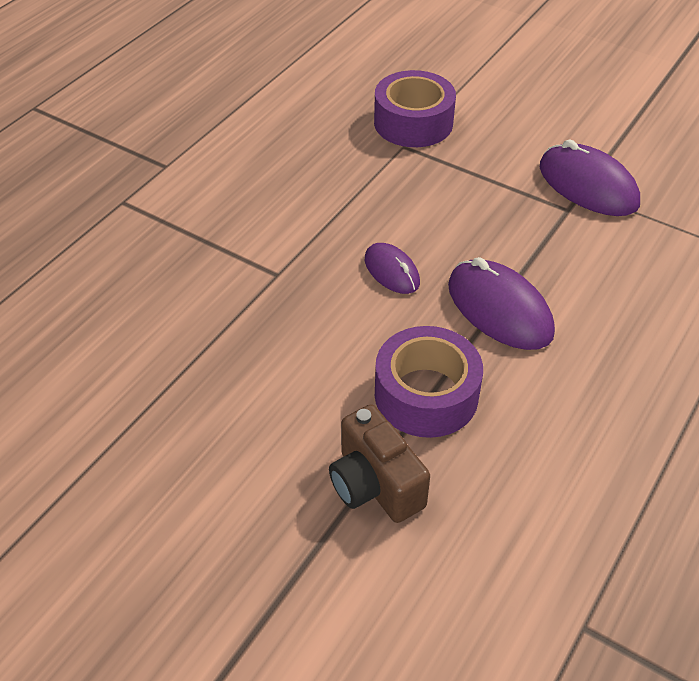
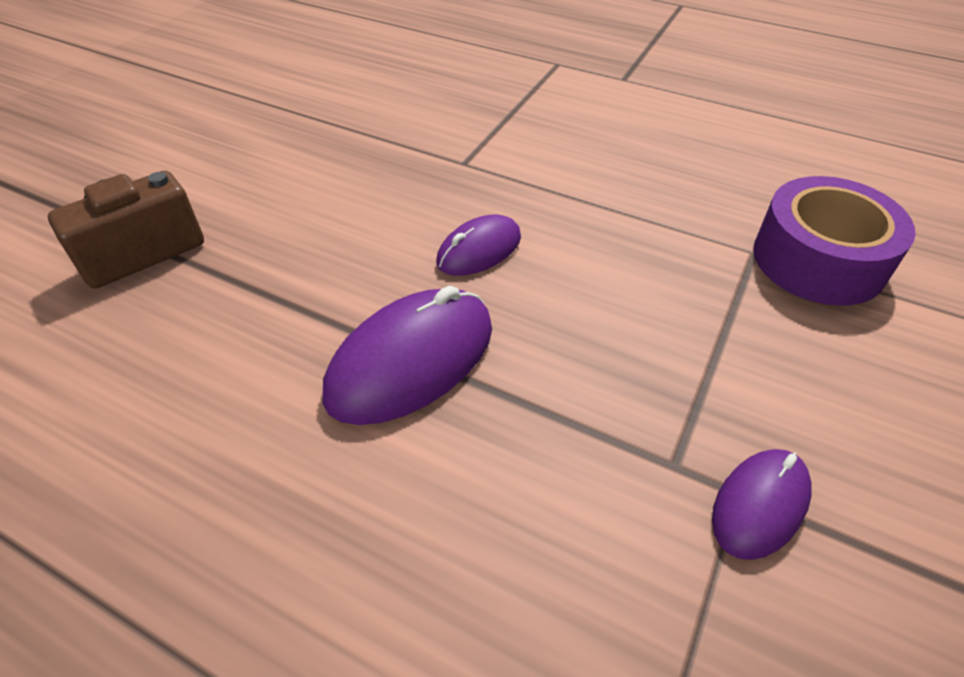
camera: 85 degrees right, 0 degrees up
purple tape [375,326,483,438] -> none
purple mouse [540,139,640,216] -> purple mouse [712,449,812,560], size x0.59

